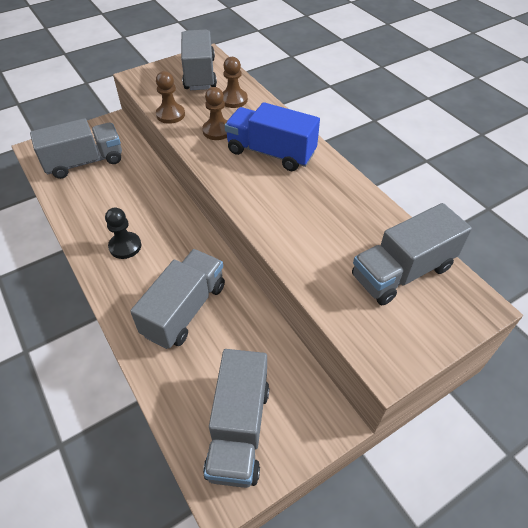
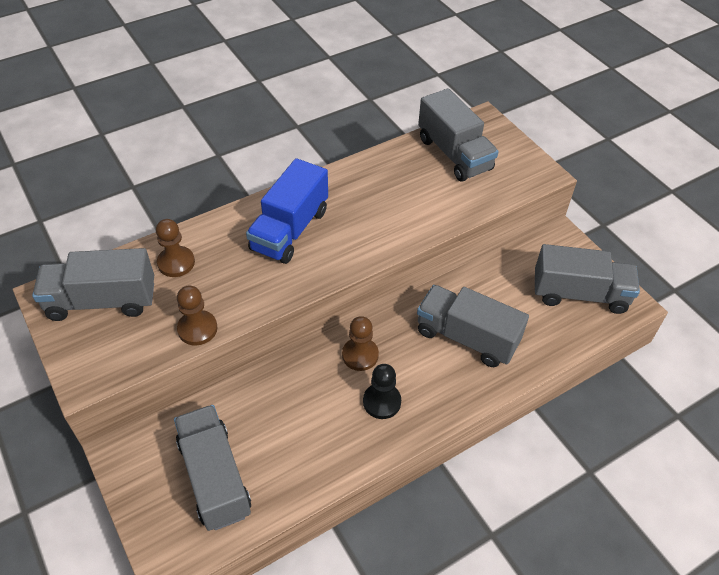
camera: 90 degrees left, 0 degrees up
brown pawn [202,87,227,140] -> brown pawn moved to [342,316,379,371]

